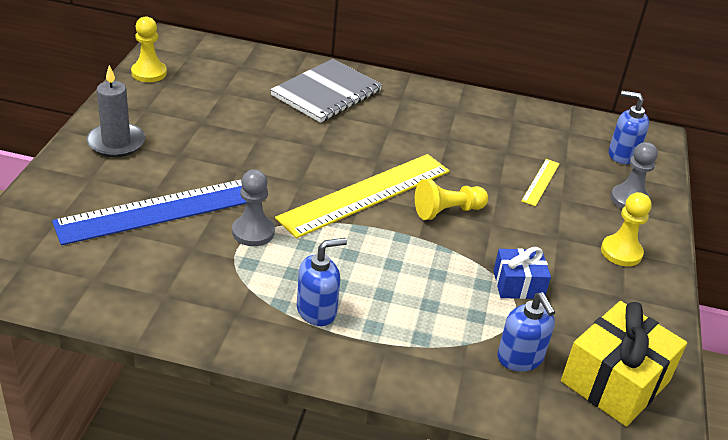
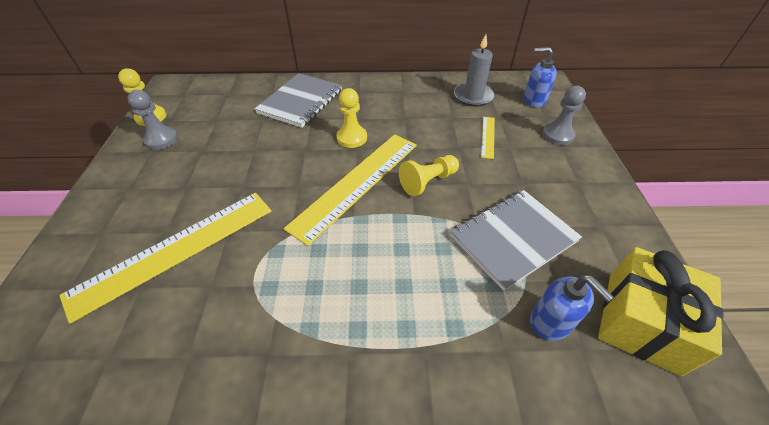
camera: 10 degrees left, 10 degrees up
blue ruler [52,179,246,245] -> yellow ruler [59,193,271,324]
grey candle [87,65,145,157] -> grey candle moved to [454,34,494,107]
grey pawn [232,169,275,246] -> grey pawn moved to [127,90,178,150]
blue soap dispenser [297,238,347,326] -> none
blue gift [493,247,551,299] -> grey notebook [450,190,582,291]
yellow pawn [601,192,651,266] -> yellow pawn moved to [336,88,367,148]

